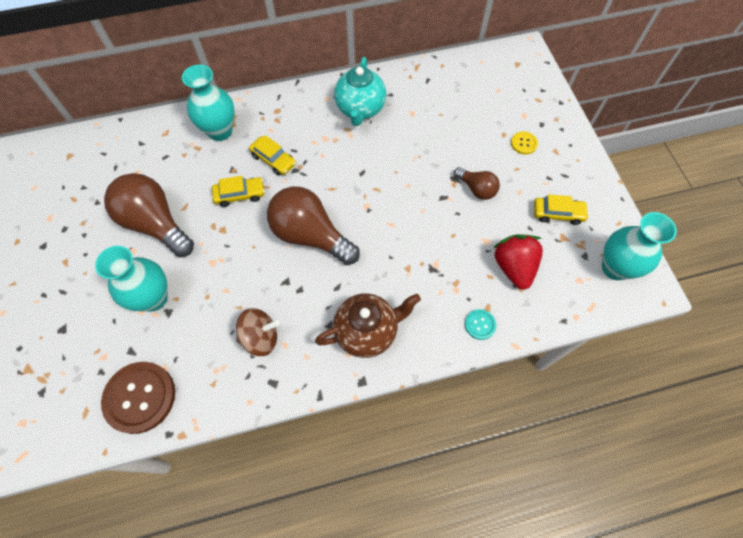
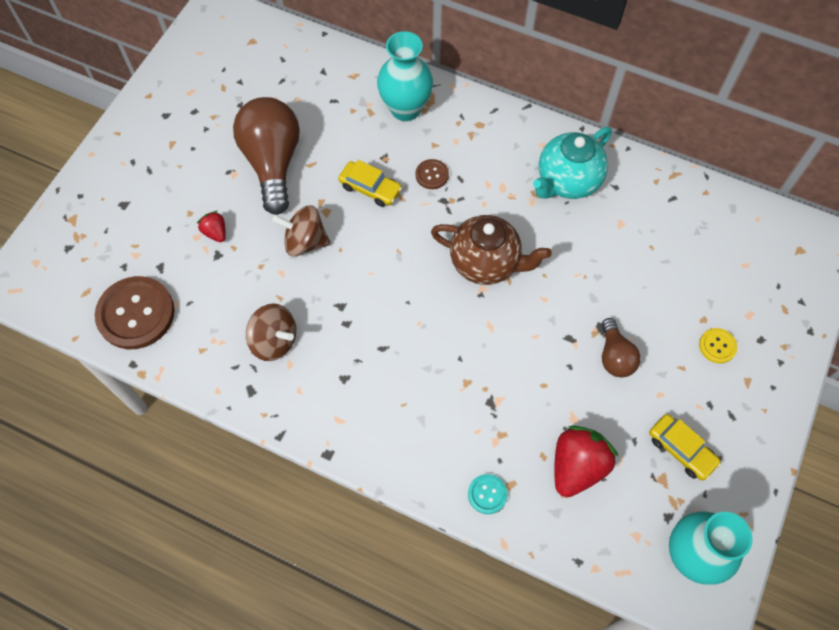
camera: 40 degrees right, 0 degrees up
turquoise vase [95,246,168,312] -> red strawberry [197,211,226,242]
yellow car [249,135,296,175] -> brown button [415,159,449,189]
brown light bulb [267,187,360,265] -> none
brown teapot [315,293,421,358] -> brown teapot moved to [431,215,552,285]
none -> brown spinning top [272,205,330,256]

